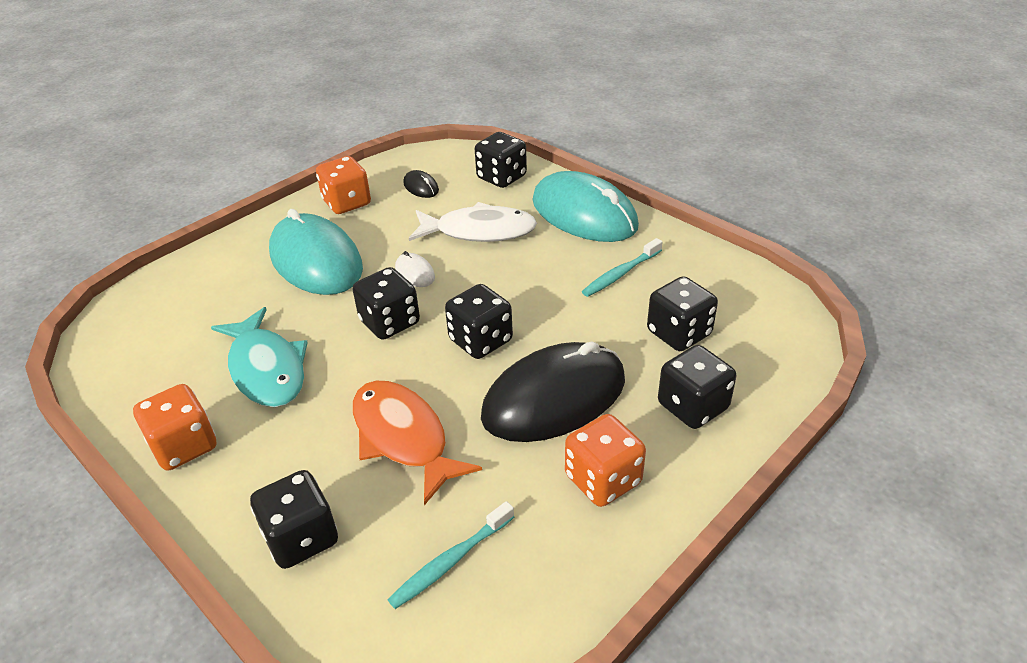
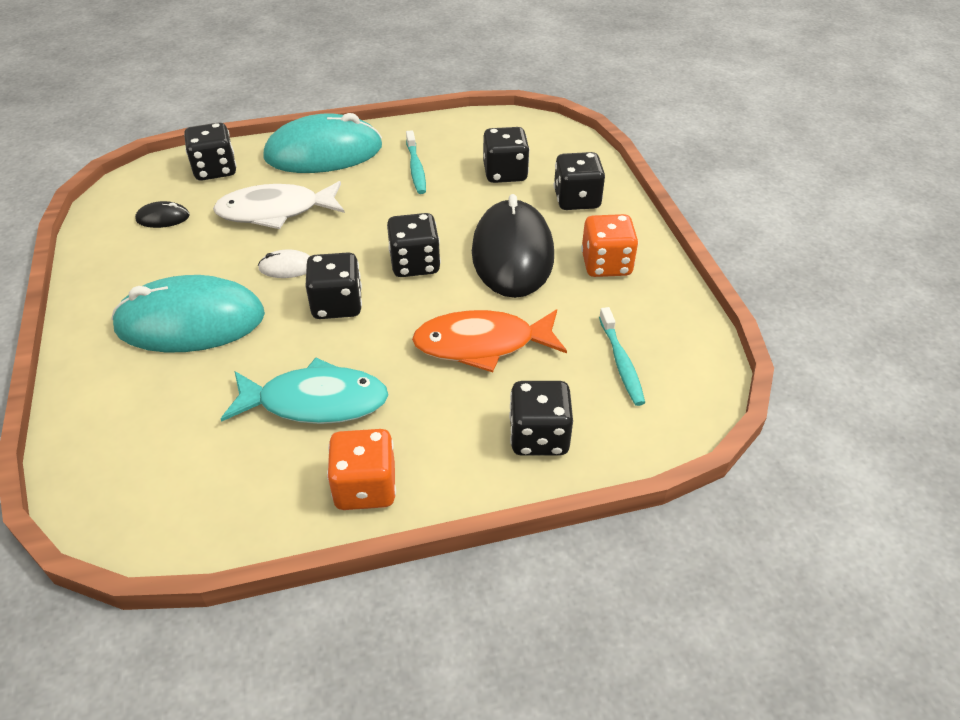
camera: 60 degrees left, 5 degrees up
orange dice [316,156,371,214] -> none
white fish [409,202,537,242] -> white fish turned 135 degrees counterclockwise [213,181,345,229]

